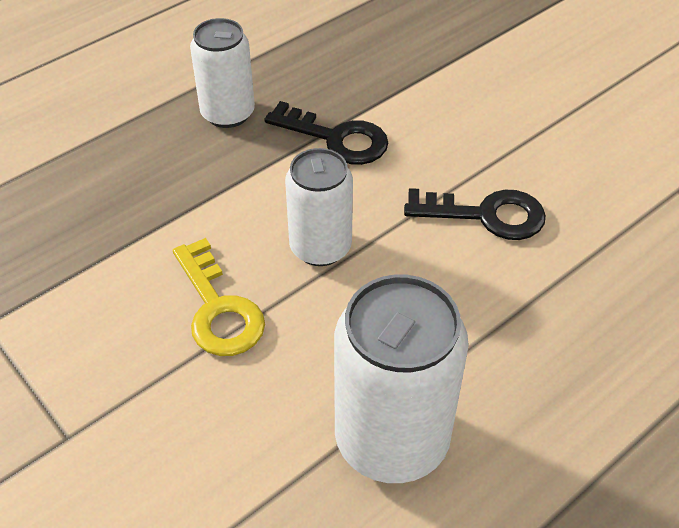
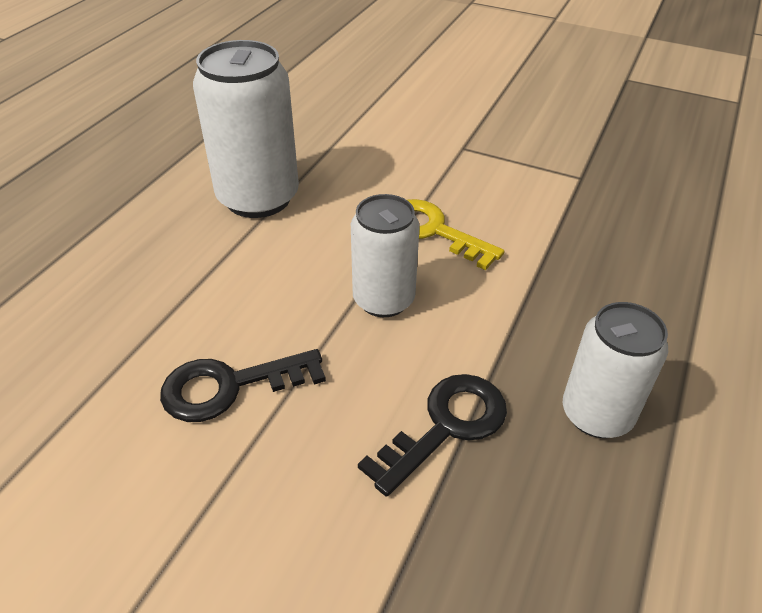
camera: 155 degrees right, 5 degrees down
black key [264,101,388,165] -> black key turned 135 degrees clockwise [358,374,507,497]

